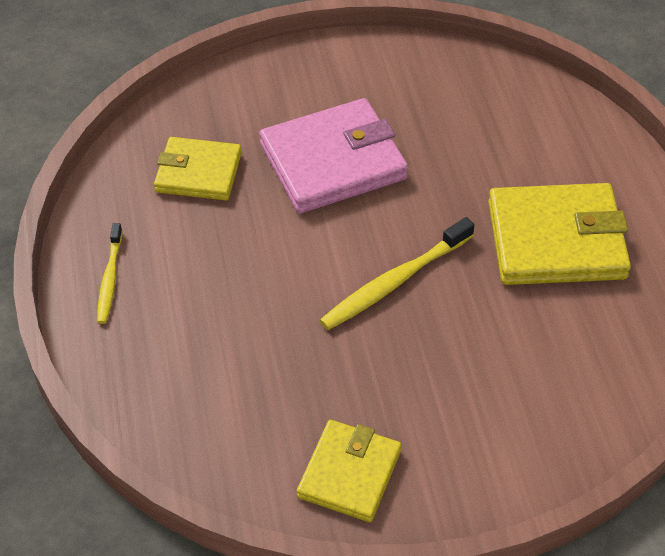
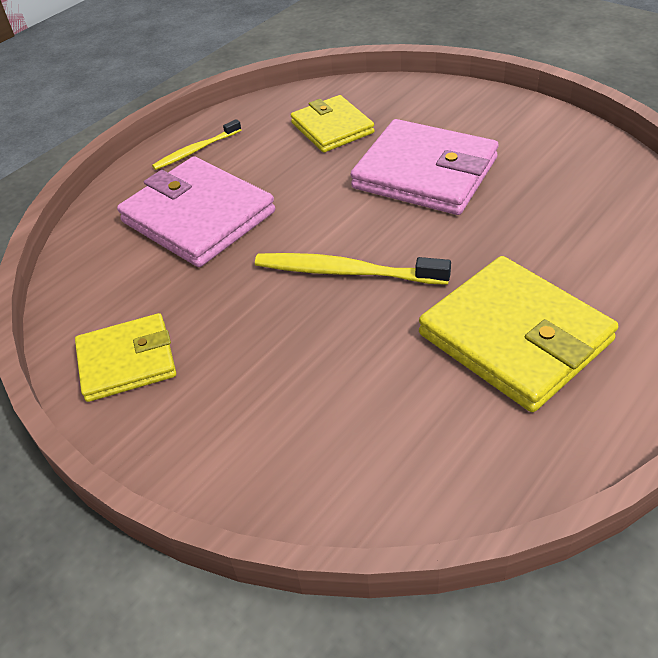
camera: 55 degrees right, 5 degrees down
none -> pink wallet [117,156,275,267]

